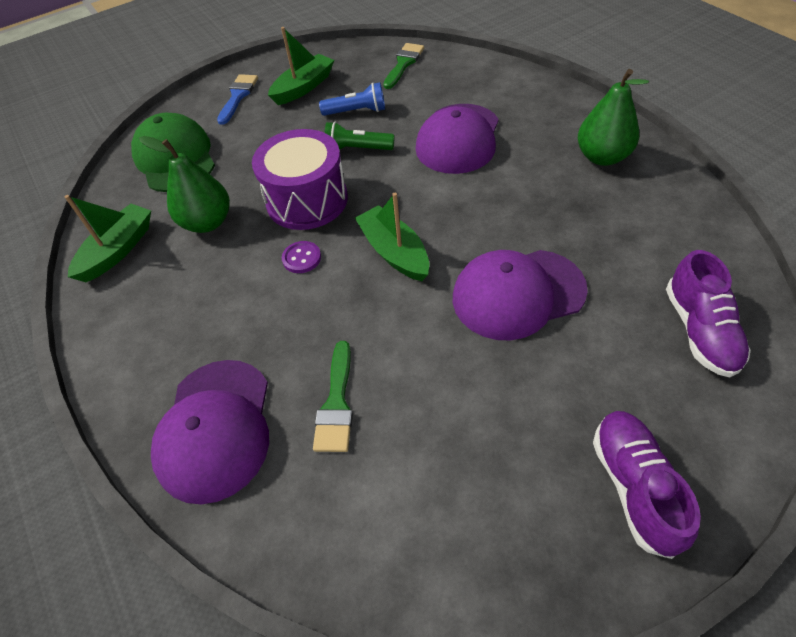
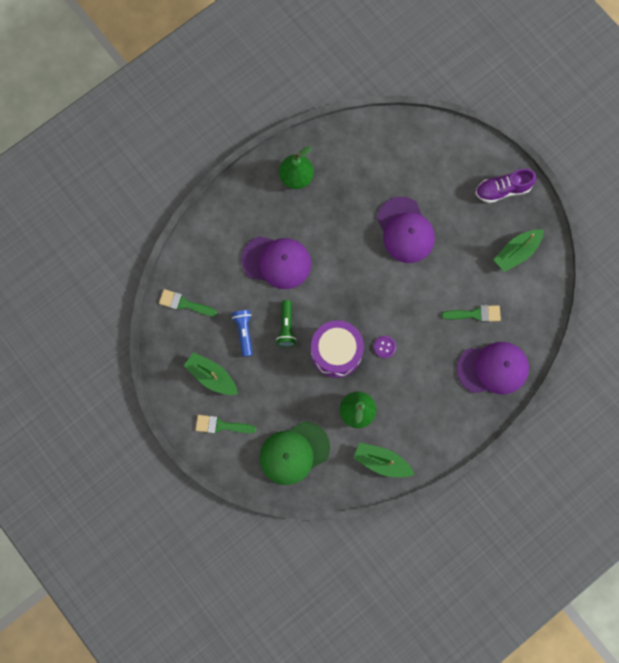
camera: 100 degrees left, 25 degrees up
blue brush [217,74,258,125] -> green brush [195,415,256,434]
green boat [355,193,429,281] -> green boat moved to [494,229,544,272]
purple shoe [666,250,751,377] -> none

